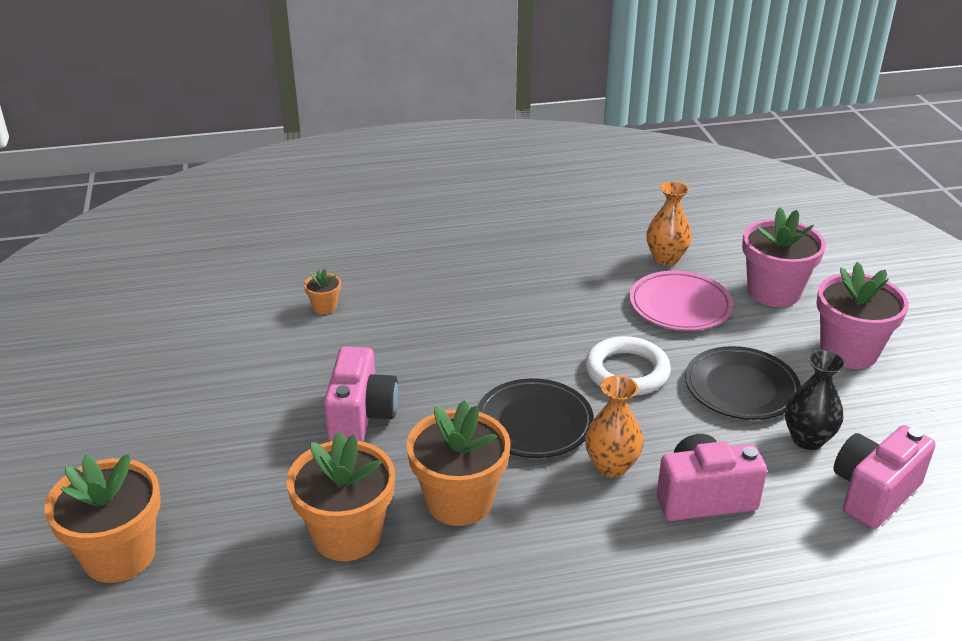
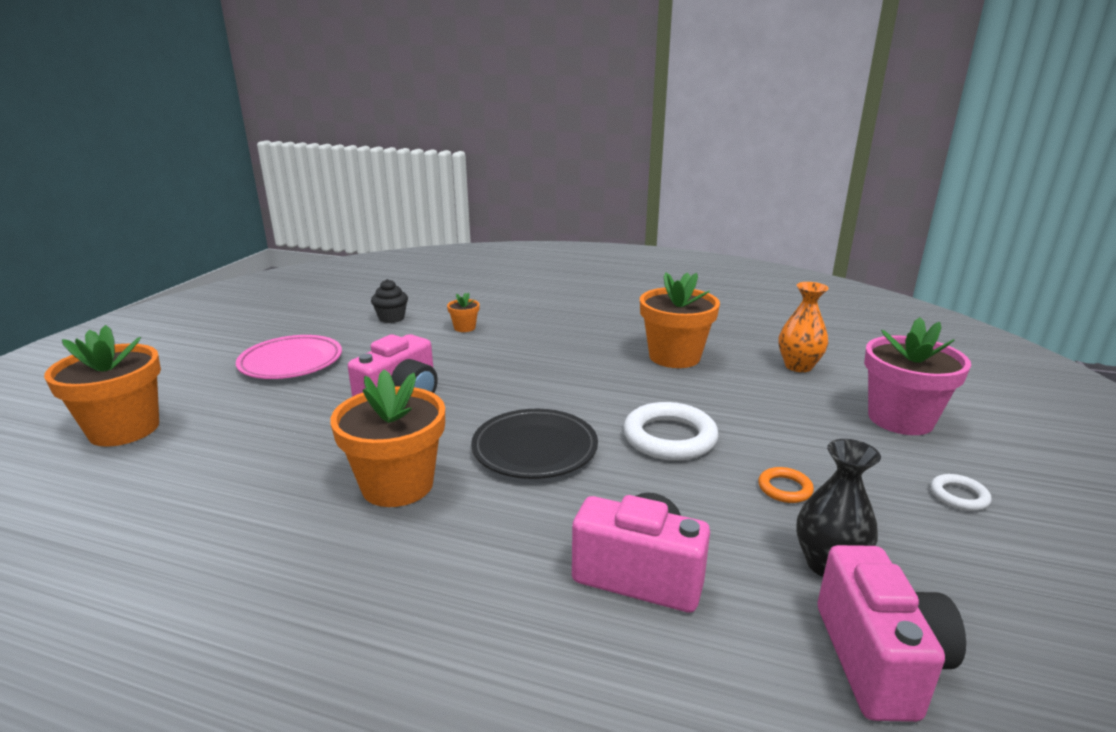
camera: 30 degrees right, 10 degrees down
orange flower pot [287,431,395,561] -> orange flower pot moved to [640,272,720,368]
orange vase [585,375,643,478] -> none
pink plate [630,271,733,331] -> pink plate moved to [236,335,342,379]
black plate [685,346,801,420] -> orange ring [758,467,814,503]
pink flower pot [817,262,909,369] -> white ring [930,474,991,511]
pink camera [834,425,935,529] -> pink camera turned 105 degrees clockwise [818,545,966,722]
none -> black cupcake [371,279,408,323]

